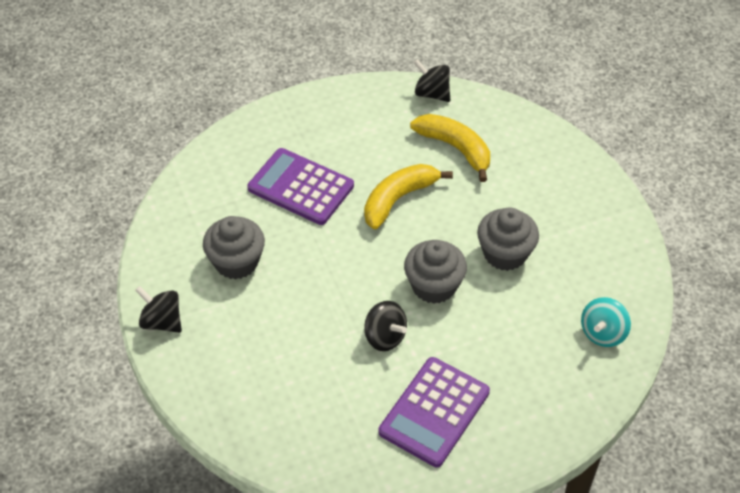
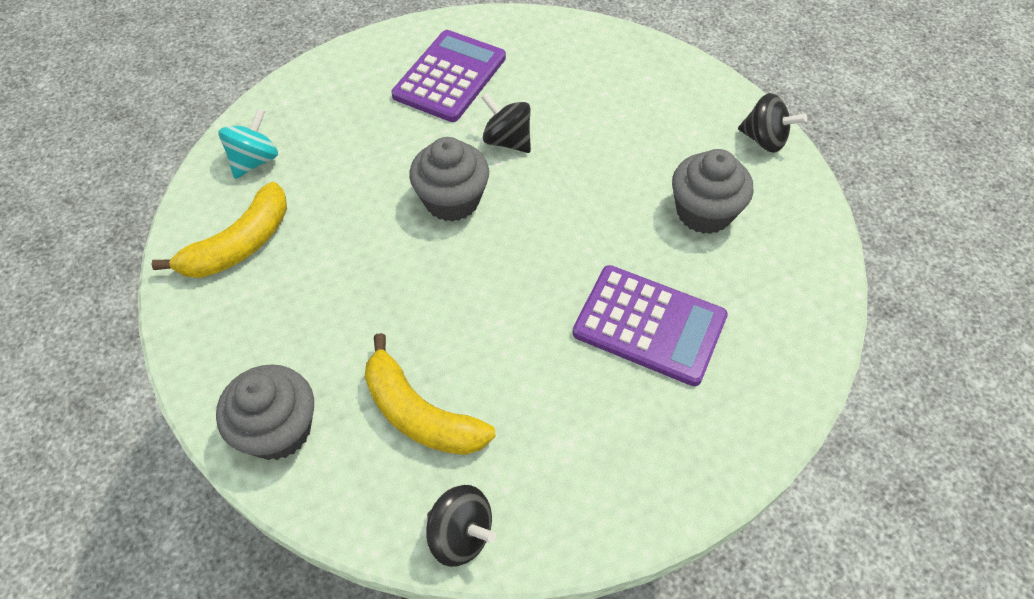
camera: 175 degrees right, 5 degrees up
yellow banana [364,164,453,230] -> yellow banana moved to [151,182,287,278]
grey cupcake [477,207,539,271] -> grey cupcake moved to [216,364,314,460]

